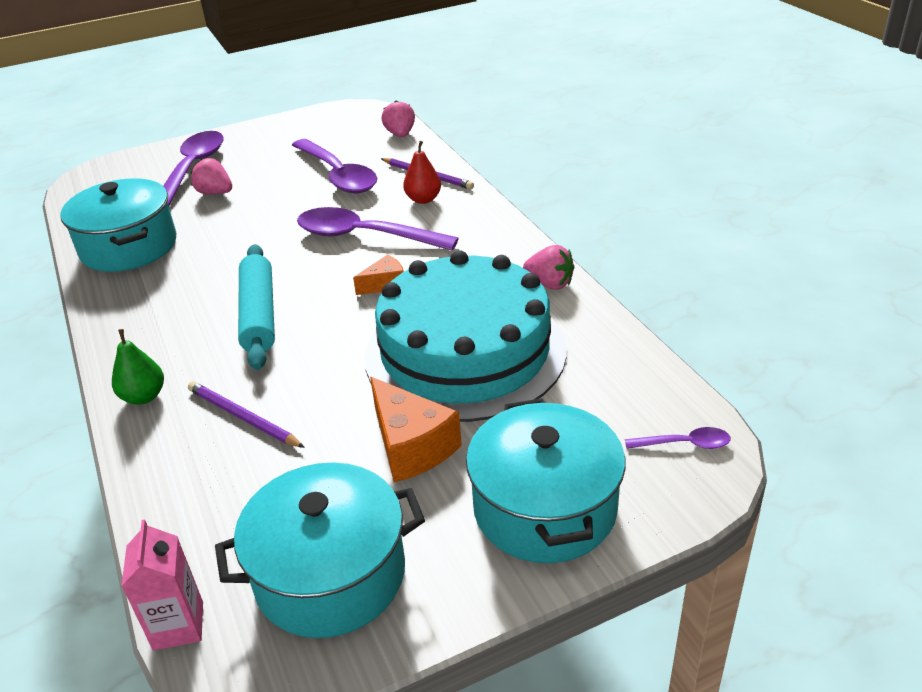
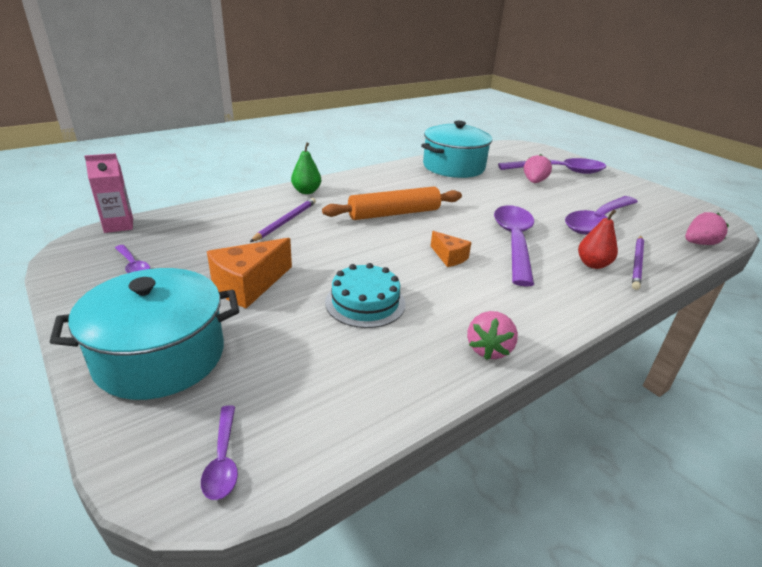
camera: 75 degrees right, 5 degrees down
turquoise pot [215,462,425,638] -> purple spoon [115,245,150,273]
turquoise rolling pin [238,244,275,370] -> orange rolling pin [322,187,462,220]
turquoise cake [364,250,567,422] -> turquoise cake [325,263,405,328], size x0.45

